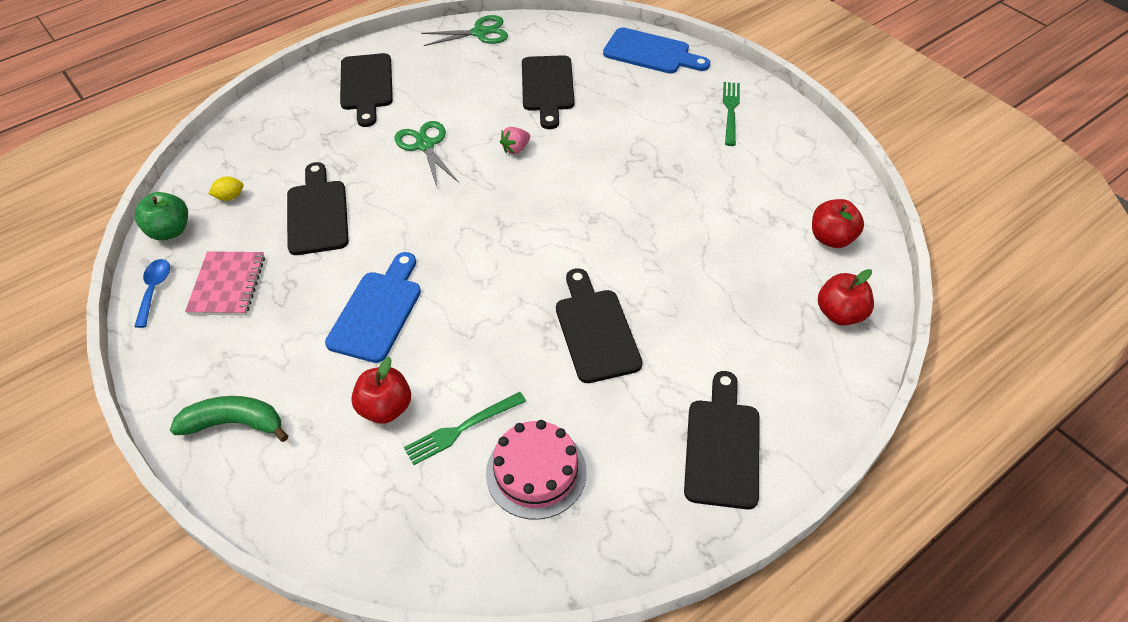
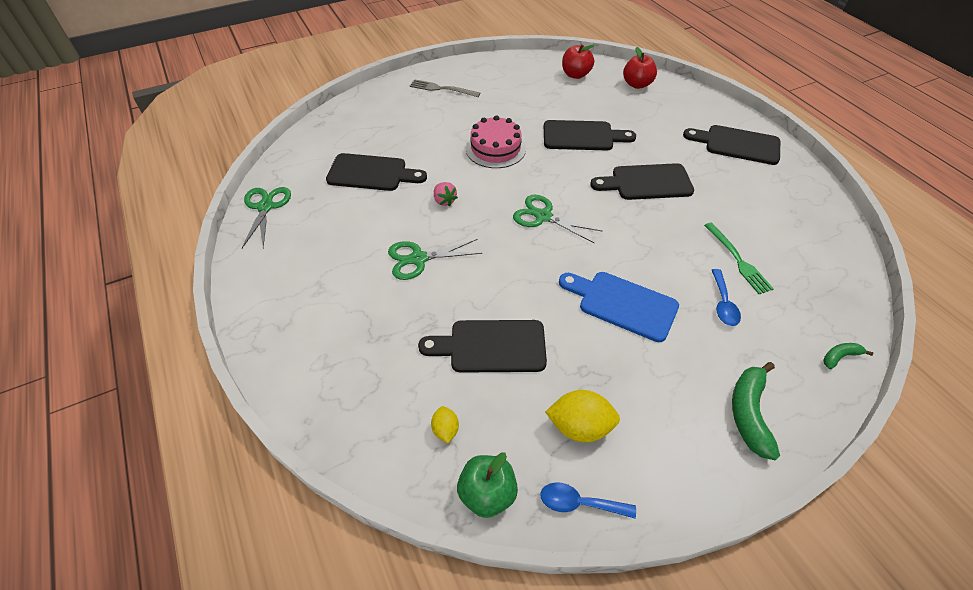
camera: 80 degrees left, 0 degrees up
pink notebook [185,251,265,315] -> yellow lemon [545,390,620,442]
black cutting board [340,53,393,127] -> black cutting board moved to [544,120,636,150]
red apple [351,357,411,424] -> blue spoon [712,269,741,326]
pink cake [486,420,586,520] -> pink cake moved to [466,115,526,168]
blue cutting board [603,27,710,74] -> none
green fork [723,82,740,146] -> grey fork [410,79,480,97]
none -> green scissors [513,195,602,243]
none -> green banana [823,343,873,369]

